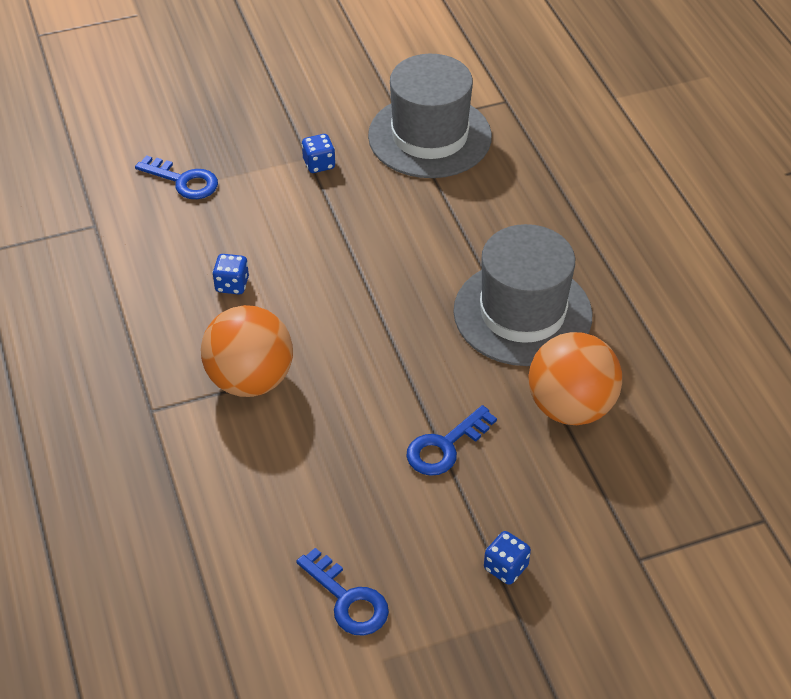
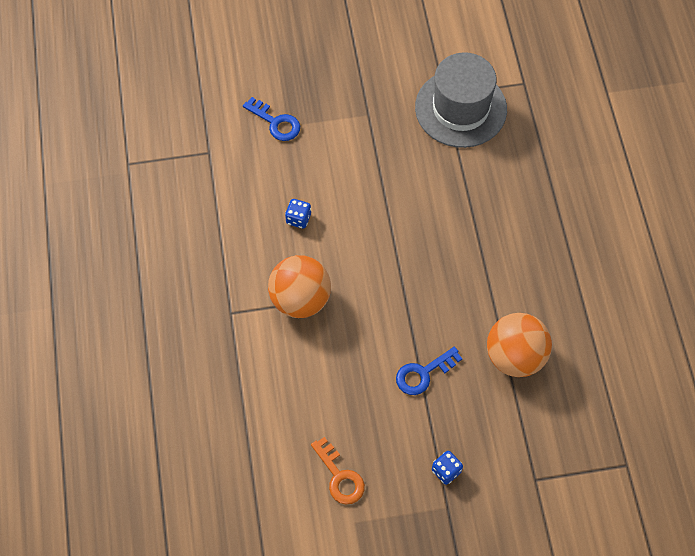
camera: 10 degrees right, 15 degrees up
blue key [296,548,389,636] -> orange key [311,437,365,504]
blue dice [302,134,336,173] -> none
grey hat [454,224,592,366] -> none

